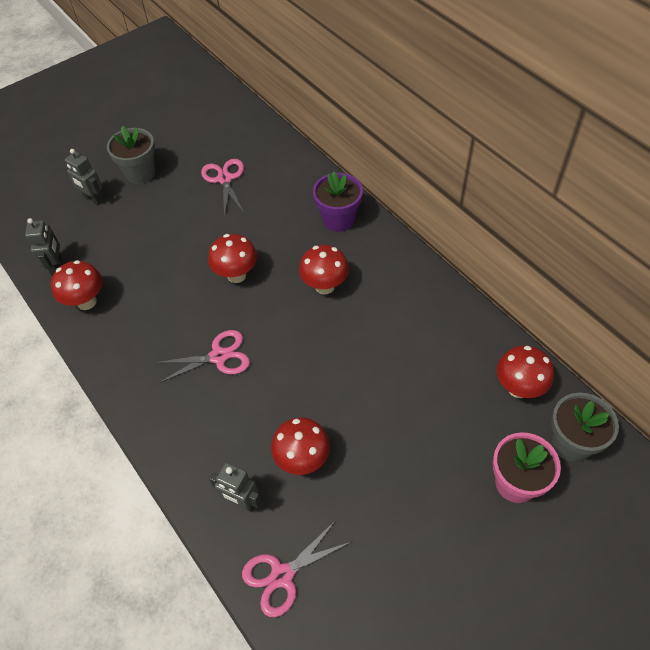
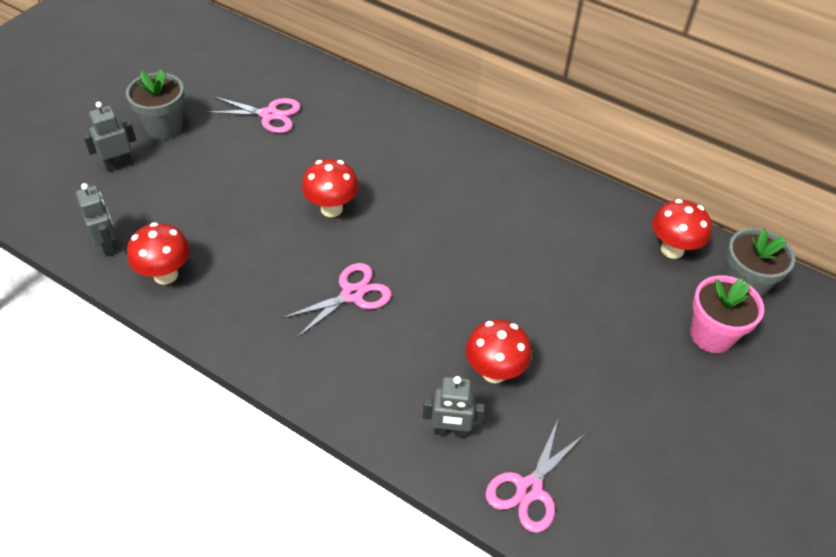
camera: 25 degrees left, 5 degrees down
grey robot [65,149,104,205] -> grey robot turned 135 degrees clockwise [83,102,136,172]
pink scissors [201,159,244,217] -> pink scissors turned 135 degrees clockwise [206,97,301,133]
red mushroom [299,245,349,295] -> none
purple flower pot [313,171,363,232] -> none

